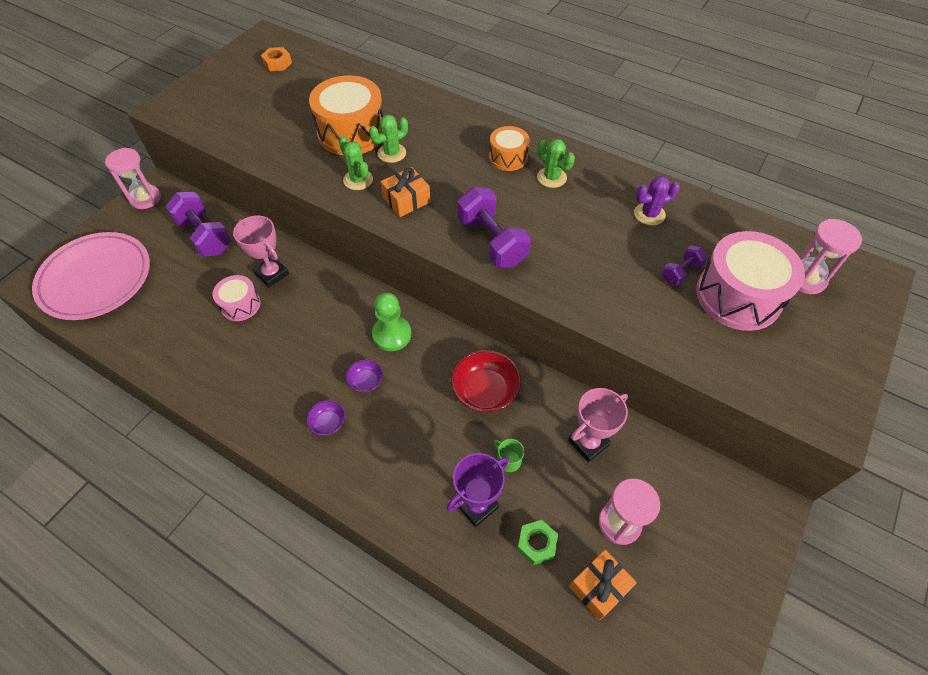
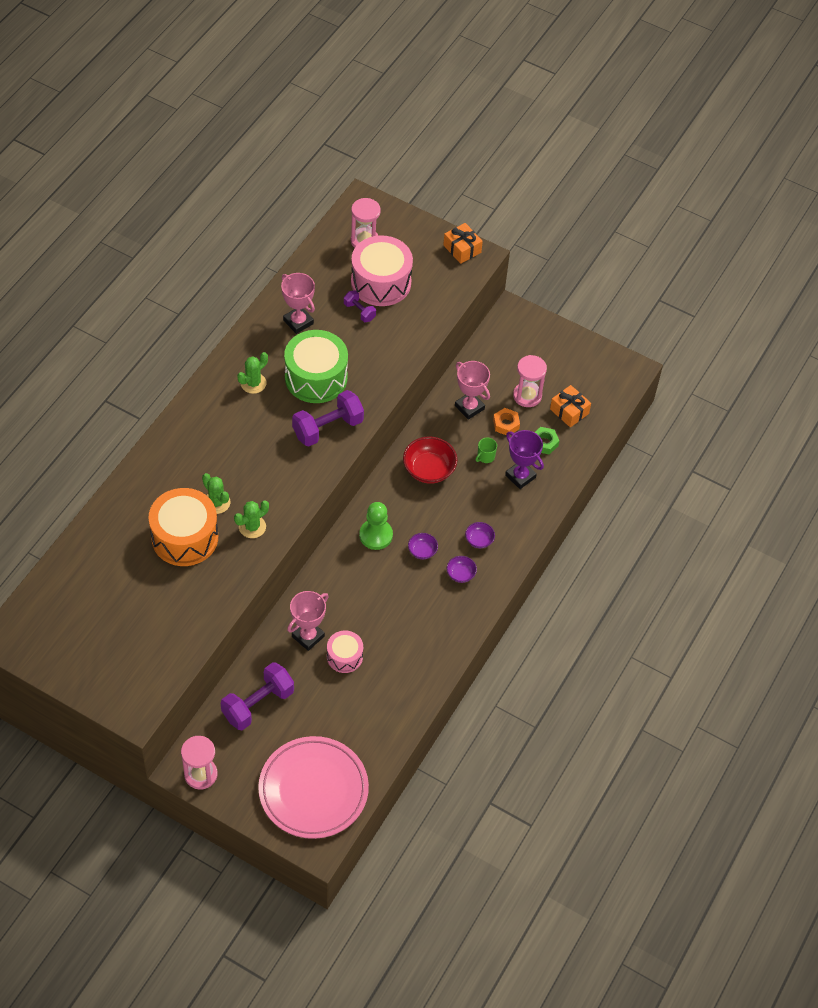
camera: 95 degrees left, 0 degrees up
orange nut [261,47,292,71] -> orange nut moved to [493,408,520,435]
orange gift [381,167,431,217] -> orange gift moved to [443,223,483,264]
orange drum [489,126,530,171] -> none
purple cactus [634,176,680,226] -> pink trophy [281,273,315,334]
none -> green drum [284,330,348,403]
none -> purple bowl [465,522,495,548]

